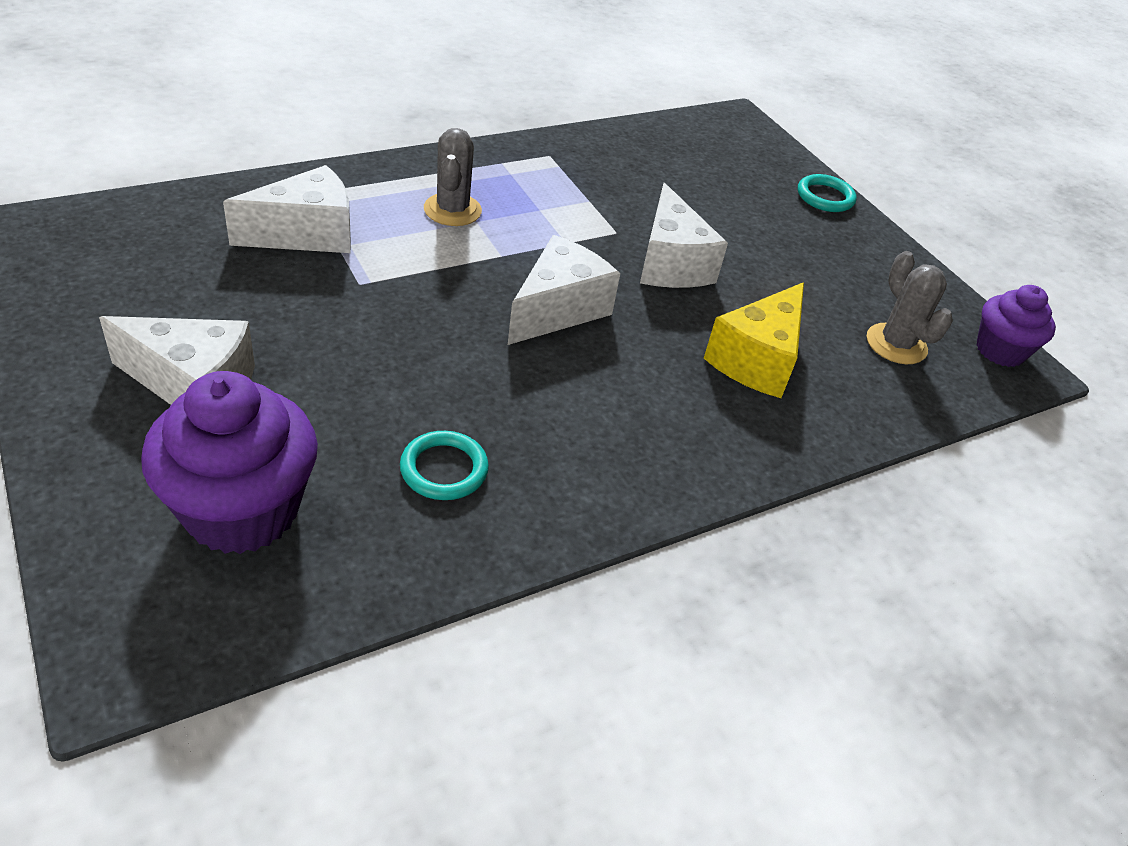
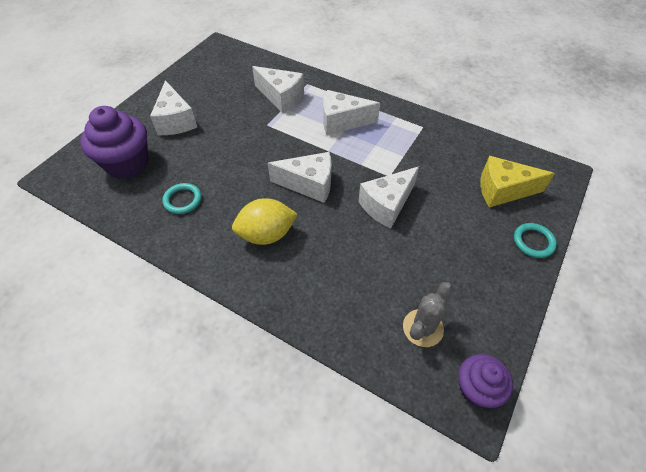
camera: 65 degrees right, 10 degrees up
grey cactus [424,128,482,226] -> white cheese [323,90,380,135]
yellow cheese [704,282,804,398] -> yellow cheese moved to [480,156,555,207]
none -> yellow lemon [232,198,298,245]

